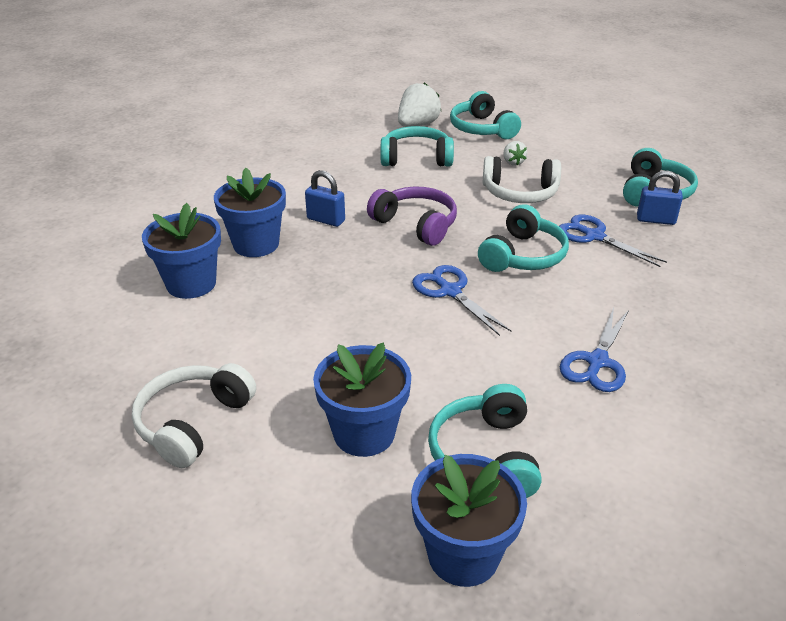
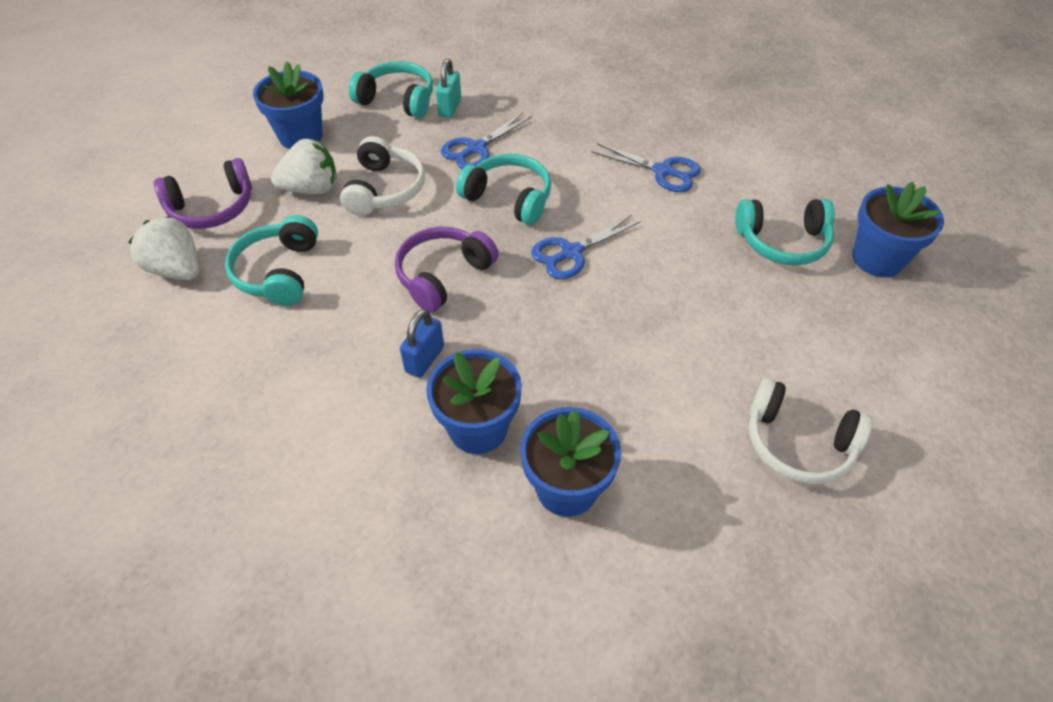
camera: 90 degrees left, 15 degrees up
blue flower pot [313,343,411,457] -> blue flower pot moved to [253,61,324,149]
turquoise headphones [450,91,521,139] -> purple headphones [154,158,252,229]
white strawberry [503,141,528,166] -> white strawberry [271,139,336,194], size x1.89
blue padlock [637,170,683,225] -> turquoise padlock [436,59,461,118]

